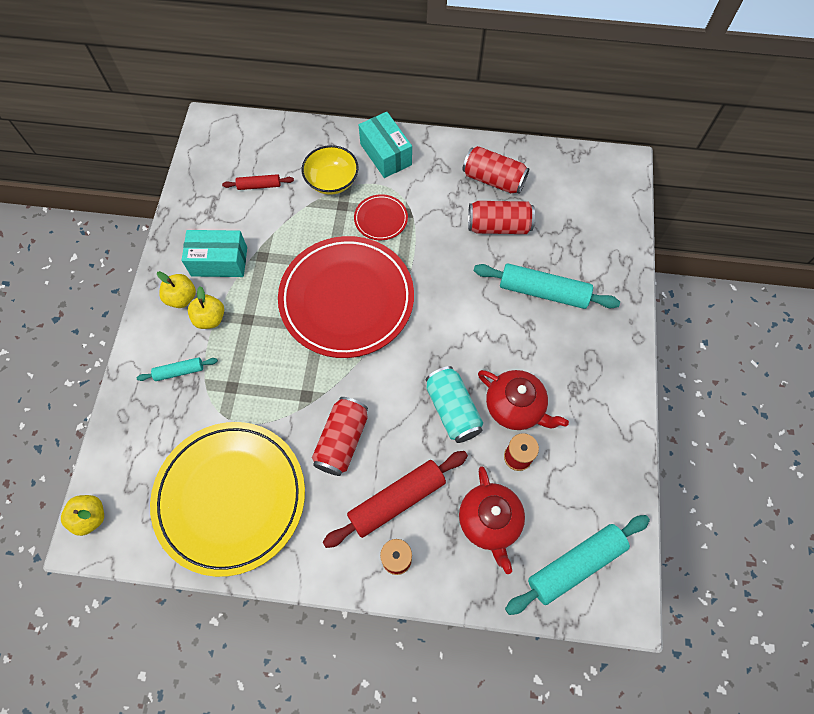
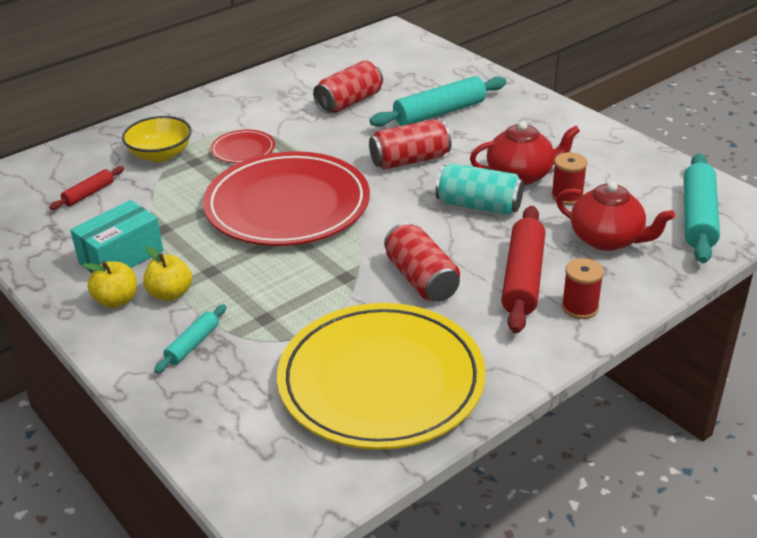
camera: 45 degrees left, 30 degrees down
yellow apple [61,495,104,536] -> none
turquoise box [359,112,412,178] -> none
red can [462,146,529,194] -> red can moved to [369,119,452,170]

